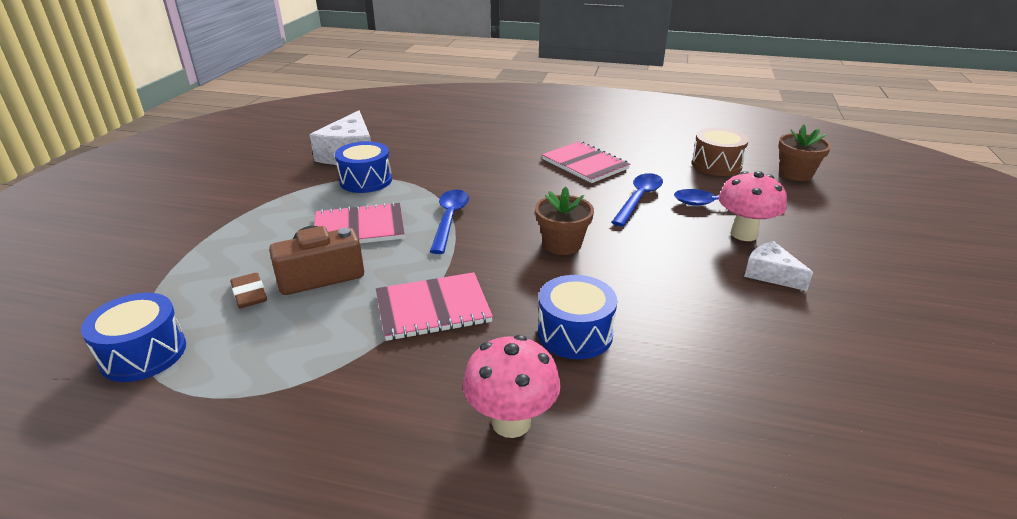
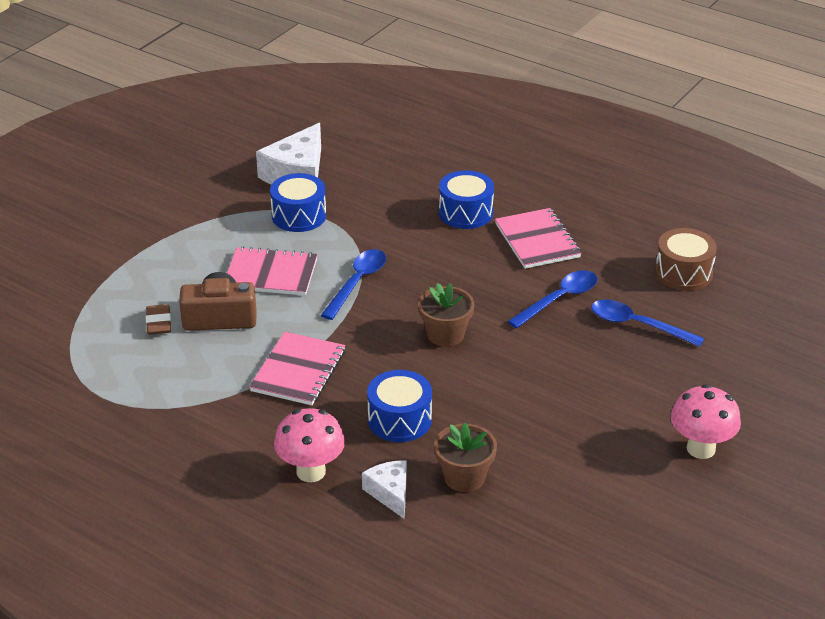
camera: 20 degrees right, 5 degrees up
blue drum [81,293,186,382] -> blue drum moved to [439,170,494,229]
pink notebook [376,272,493,341] -> pink notebook turned 75 degrees counterclockwise [249,332,345,405]
pink mushroom [719,171,787,241] -> pink mushroom moved to [671,384,741,459]
white cheese [744,241,813,291] -> white cheese moved to [362,460,407,519]
brown flower pot [778,124,831,181] -> brown flower pot moved to [434,423,497,492]

